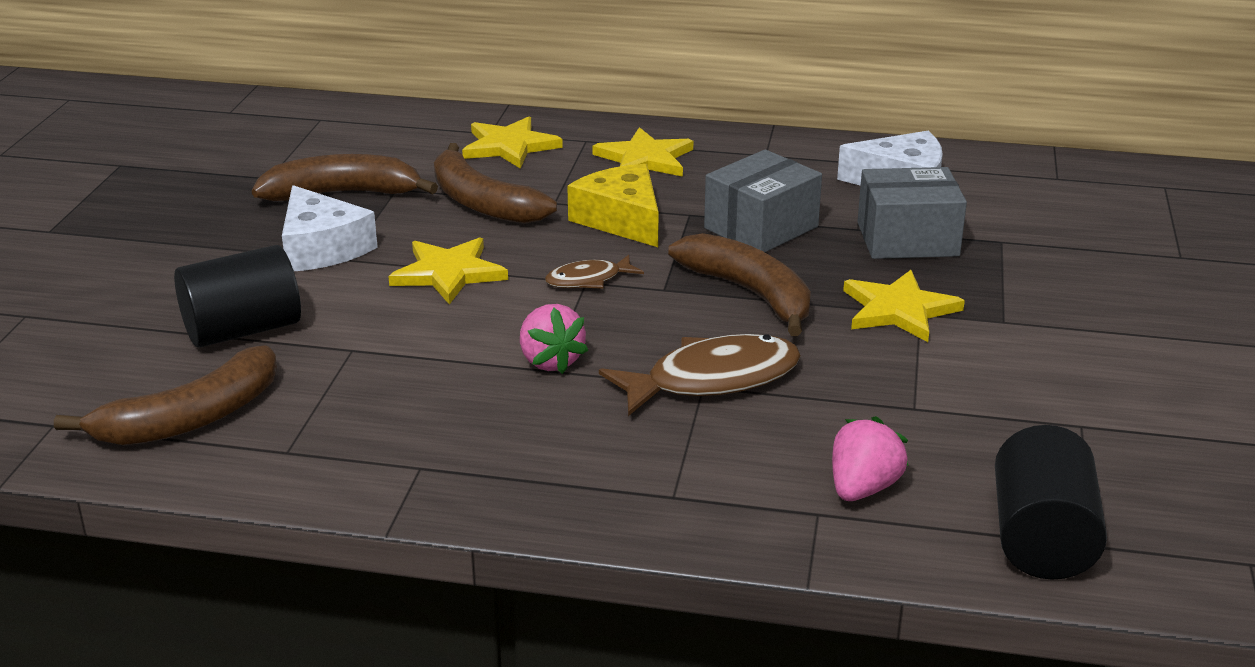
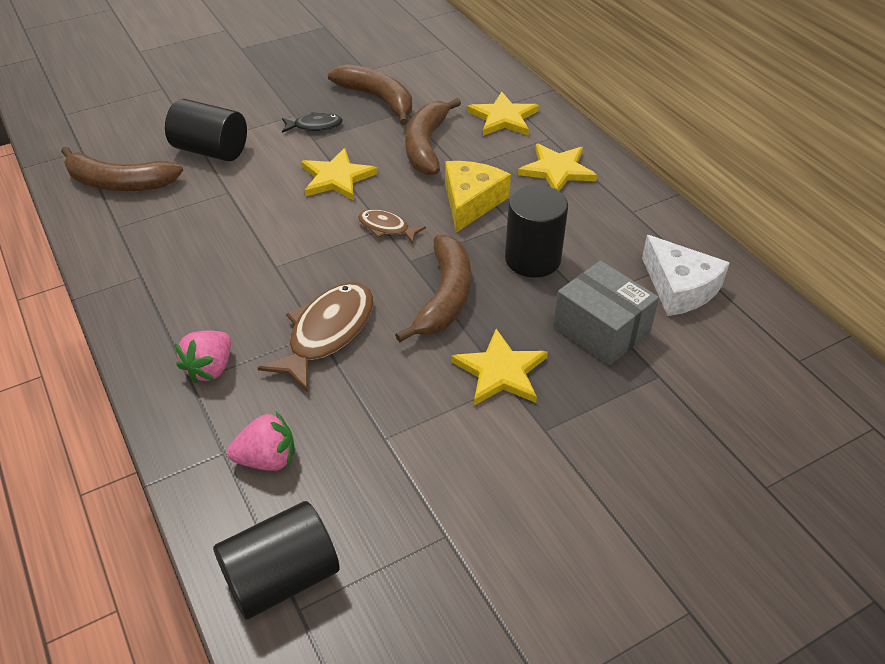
camera: 50 degrees right, 15 degrees up
white cheese [282,185,378,271] -> black fish [282,112,343,133]
pink strawberry [520,304,588,374] -> pink strawberry moved to [175,331,231,383]
brown fish [599,334,801,416] -> brown fish turned 90 degrees counterclockwise [258,282,373,392]
grey box [704,150,822,252] -> black cylinder [505,185,568,278]

